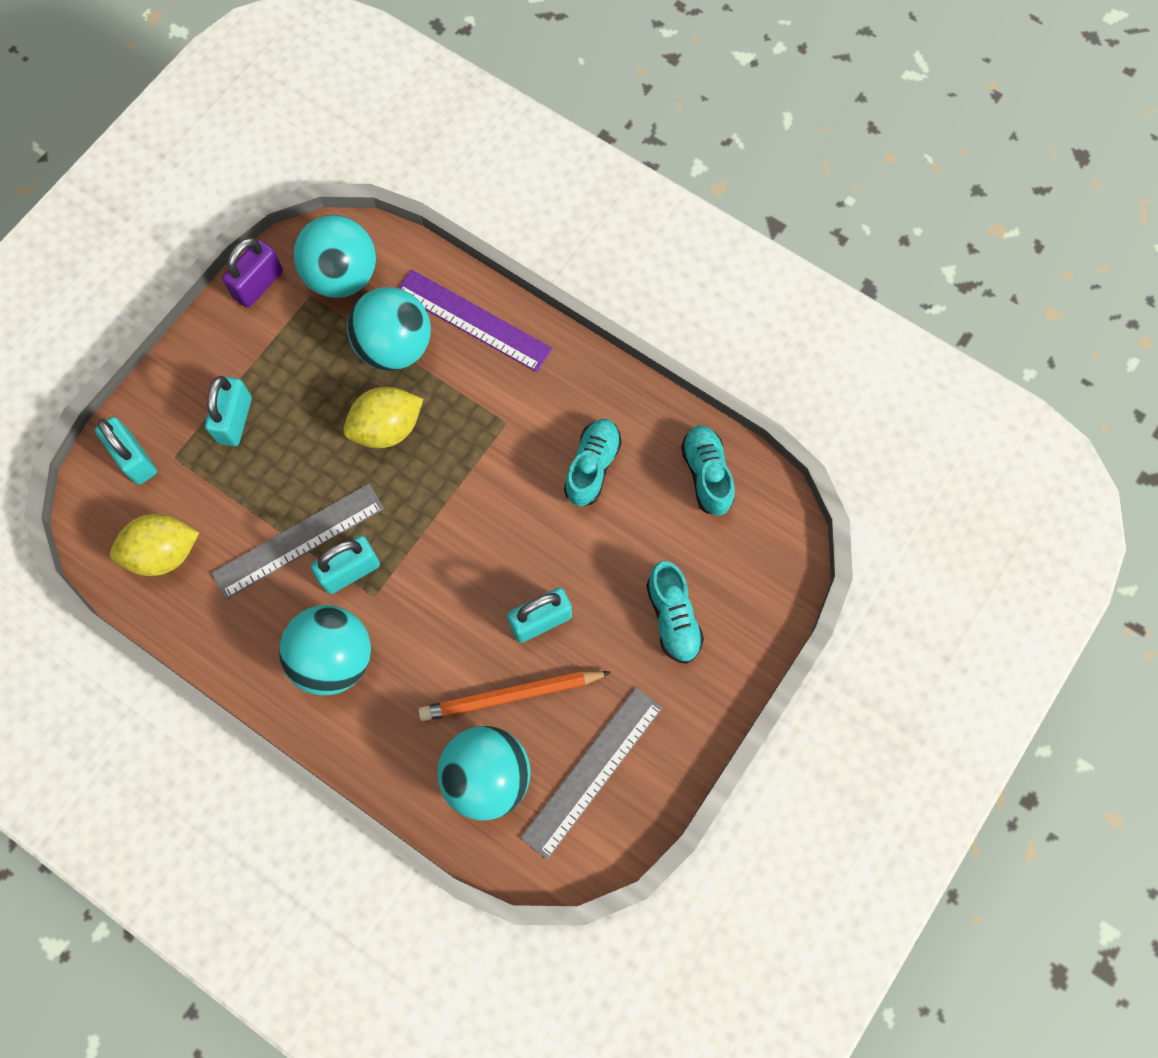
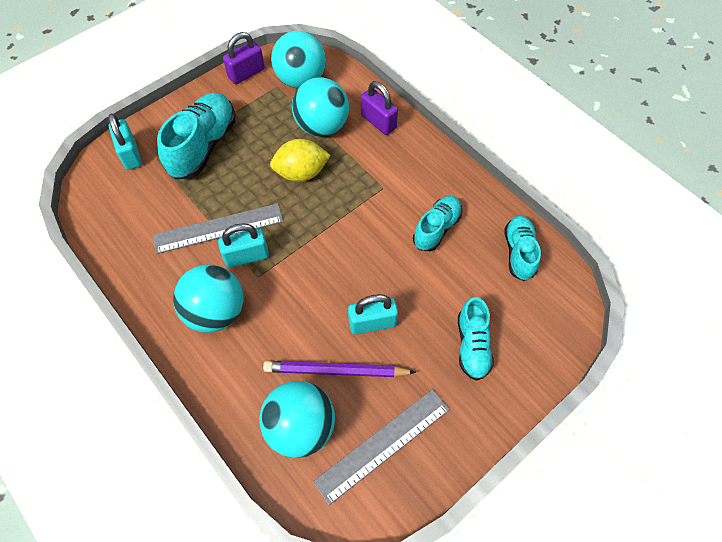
camera: 15 degrees right, 10 degrees down
yellow lemon [110,514,199,576] -> none
turquoise padlock [205,376,252,446] -> turquoise shoe [157,93,235,179]
purple ruler [398,270,553,372] -> purple padlock [361,81,398,135]
orange pencil [419,671,611,721] -> purple pencil [263,361,416,377]

